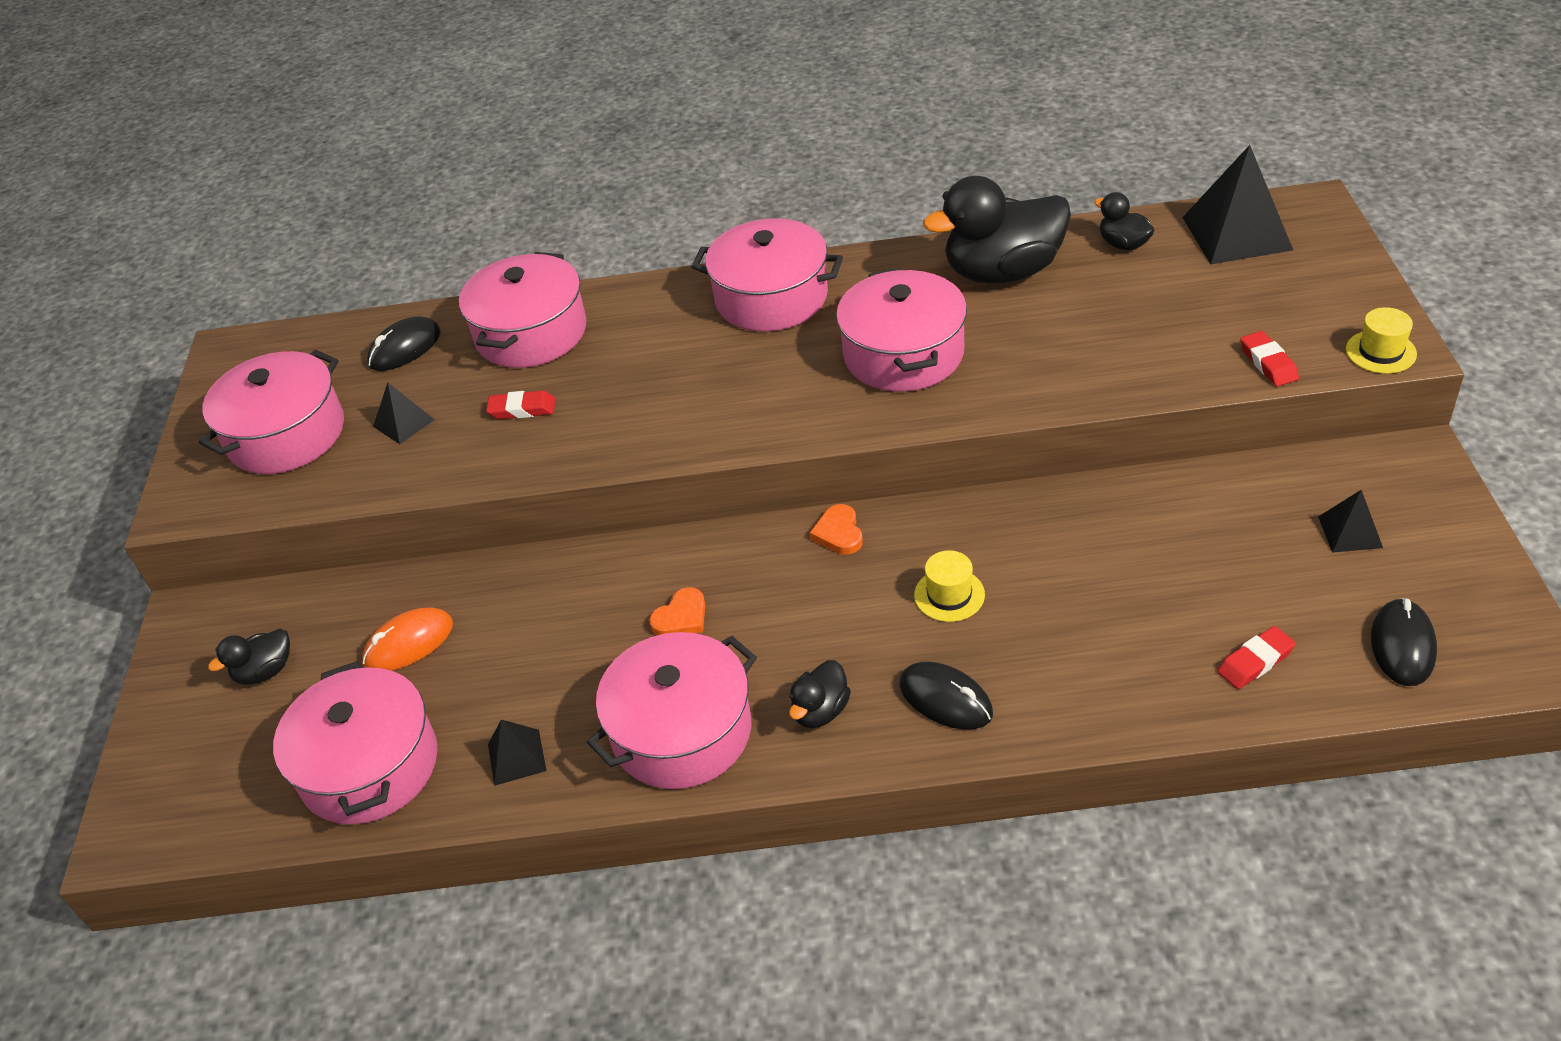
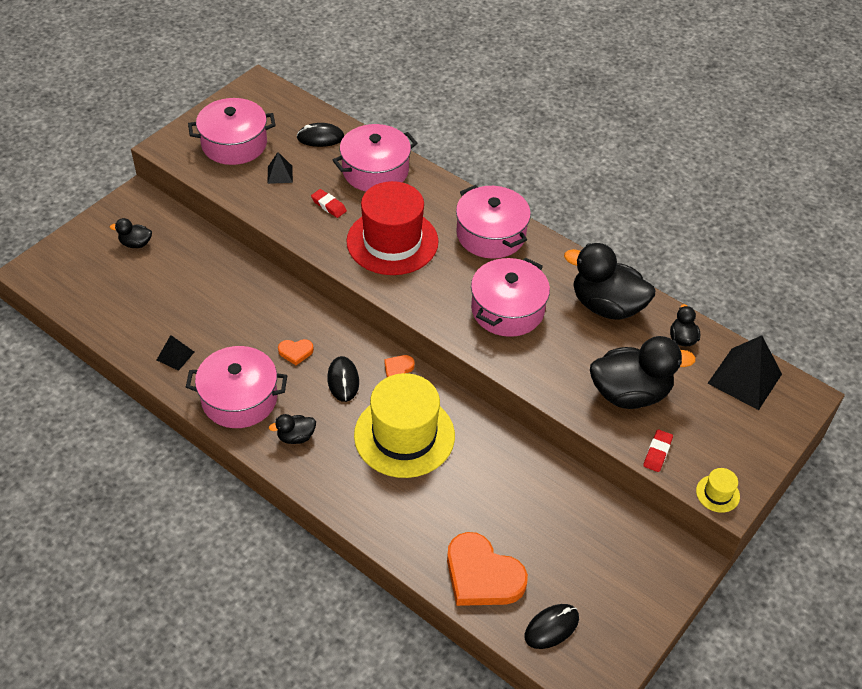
camera: 35 degrees right, 5 degrees up
pink pot [273,661,438,825] -> none
orange mouse [362,607,453,671] -> none
black mouse [900,662,993,730] -> black mouse moved to [327,356,359,402]
yellow hat [914,550,985,622] -> yellow hat [354,373,455,478], size x2.49
red eraser [1217,626,1296,689] -> orange heart [447,532,528,606]
black pyramid [1318,490,1383,553] -> none
none -> red hat [346,181,439,275]
none -> black duck [590,336,696,409]

